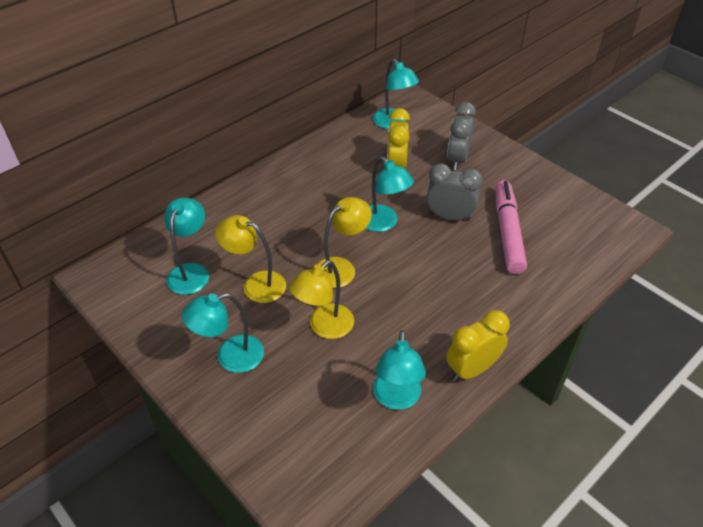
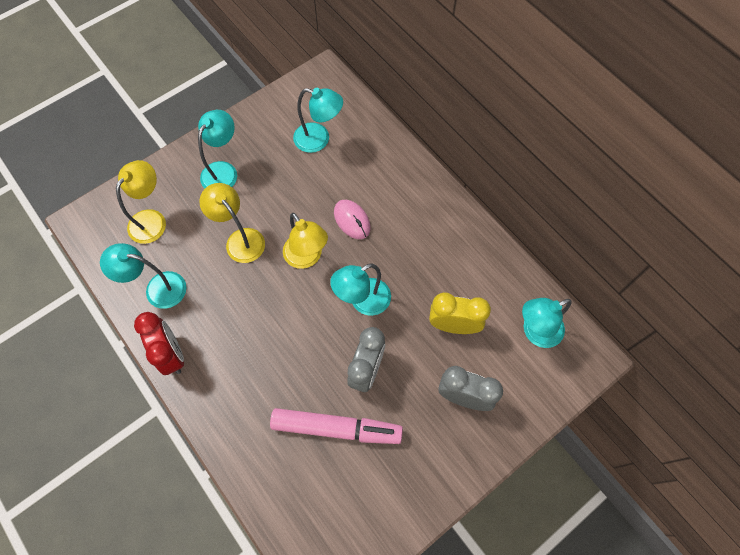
camera: 95 degrees right, 20 degrees up
turquoise lamp [182,293,264,373] -> turquoise lamp turned 45 degrees clockwise [198,110,237,188]
yellow lamp [215,215,286,303] -> yellow lamp moved to [116,160,166,244]
yellow clock [446,310,510,382] -> red clock [134,312,184,375]
none -> pink mouse [334,200,371,239]

